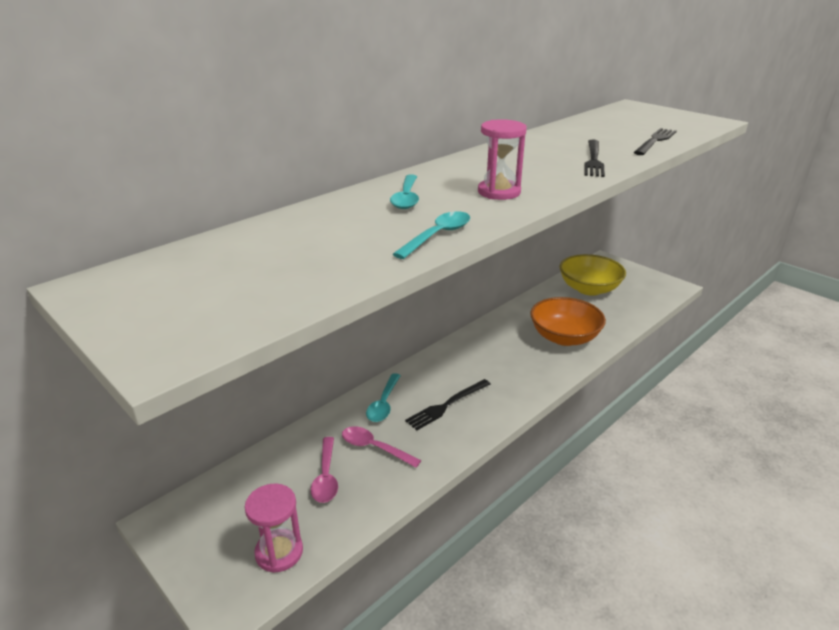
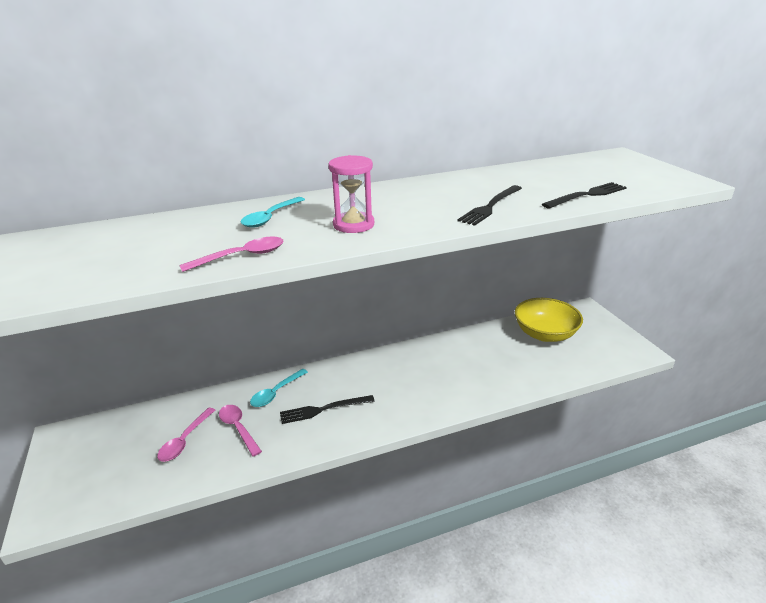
camera: 25 degrees right, 0 degrees up
pink hourglass [245,484,303,573] -> none
turquoise spoon [393,211,470,259] -> pink spoon [179,237,284,272]
orange bowl [530,297,606,346] -> none

